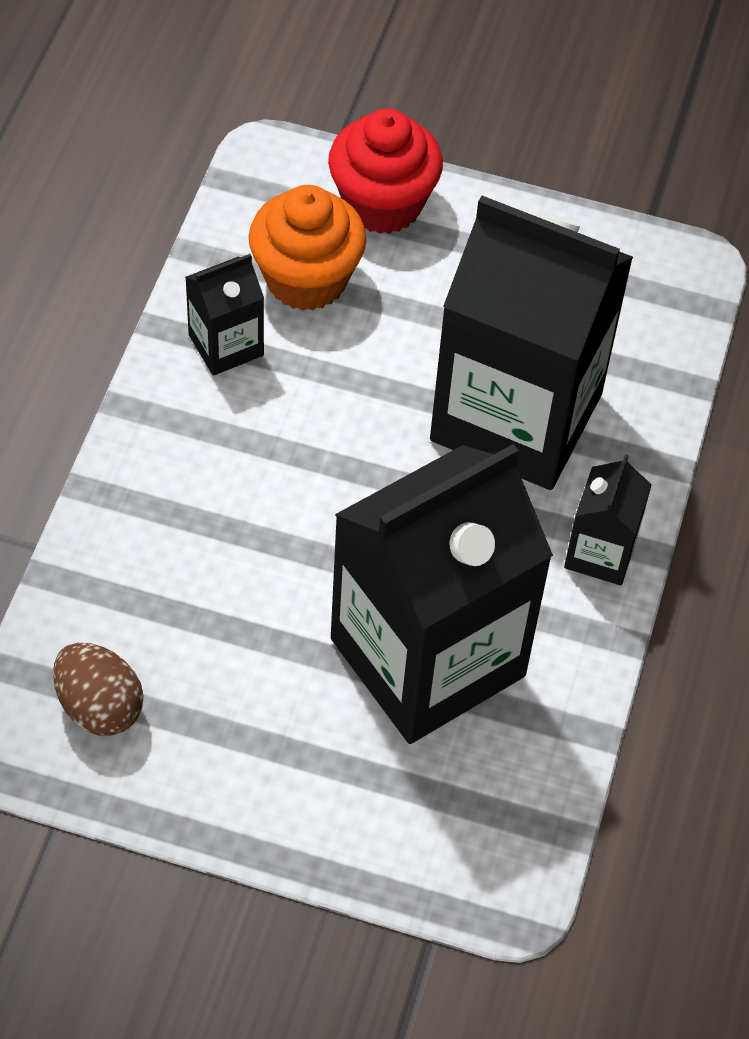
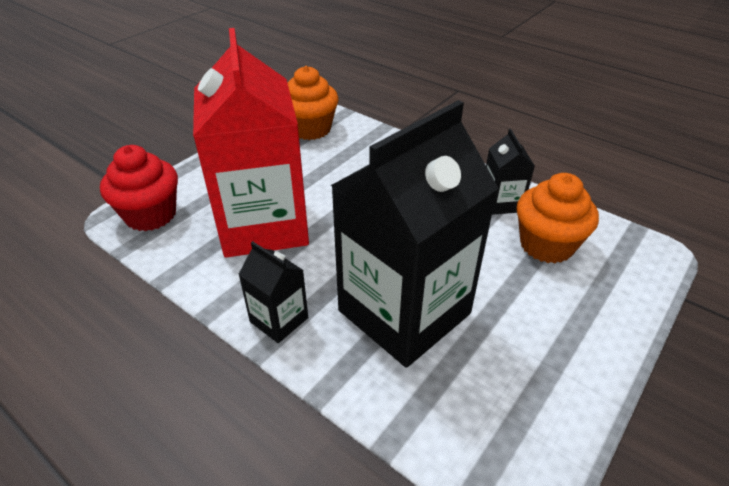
camera: 115 degrees right, 15 degrees down
brown egg [53,643,143,736] -> orange cupcake [288,66,339,140]
red cupcake [328,108,443,234] -> red cupcake moved to [100,145,178,231]
black carton [331,444,553,744] -> red carton [193,28,309,258]

